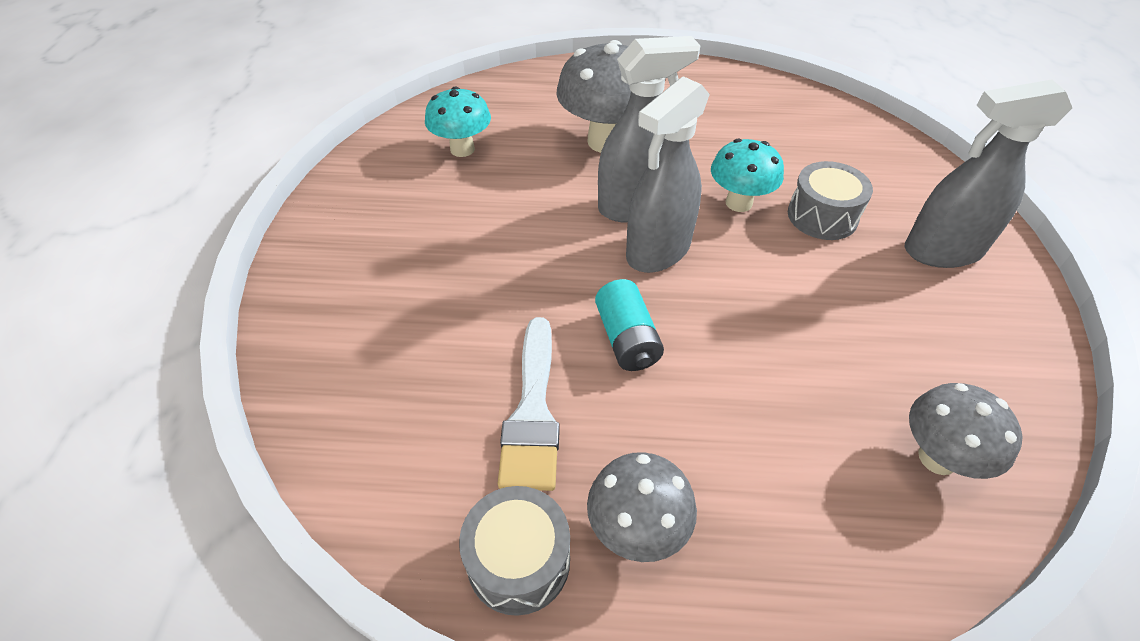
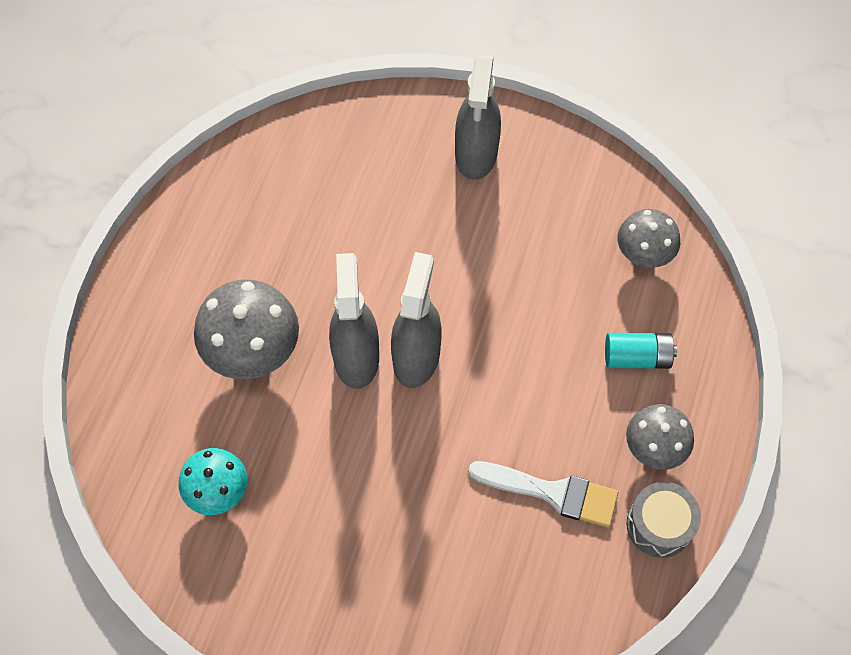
camera: 75 degrees left, 15 degrees up
turquoise battery [595,279,664,371] -> turquoise battery moved to [605,333,677,369]
grey spray bottle [626,76,710,273] -> grey spray bottle turned 135 degrees counterclockwise [391,252,442,388]
turquoise mushroom [711,139,784,212] -> none
grey drum [788,161,873,240] -> none

